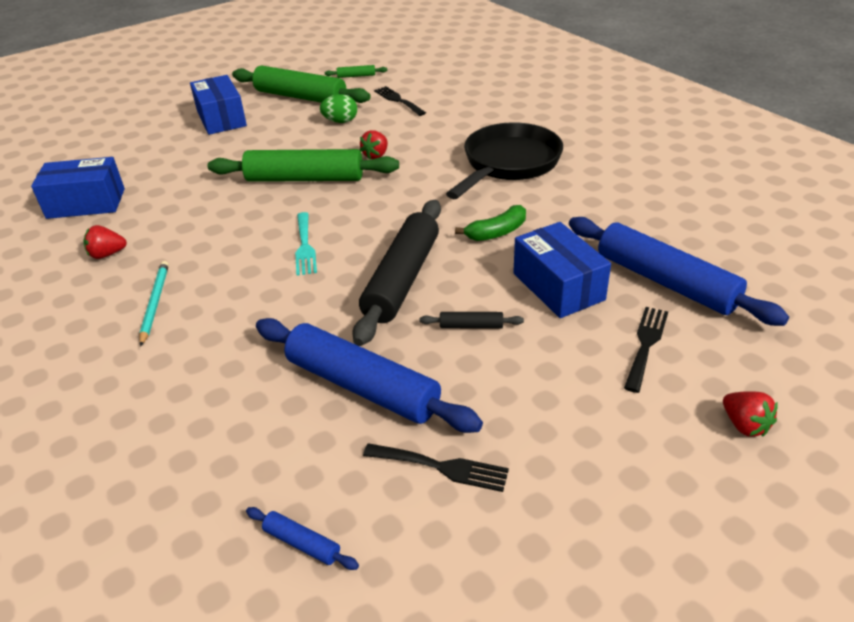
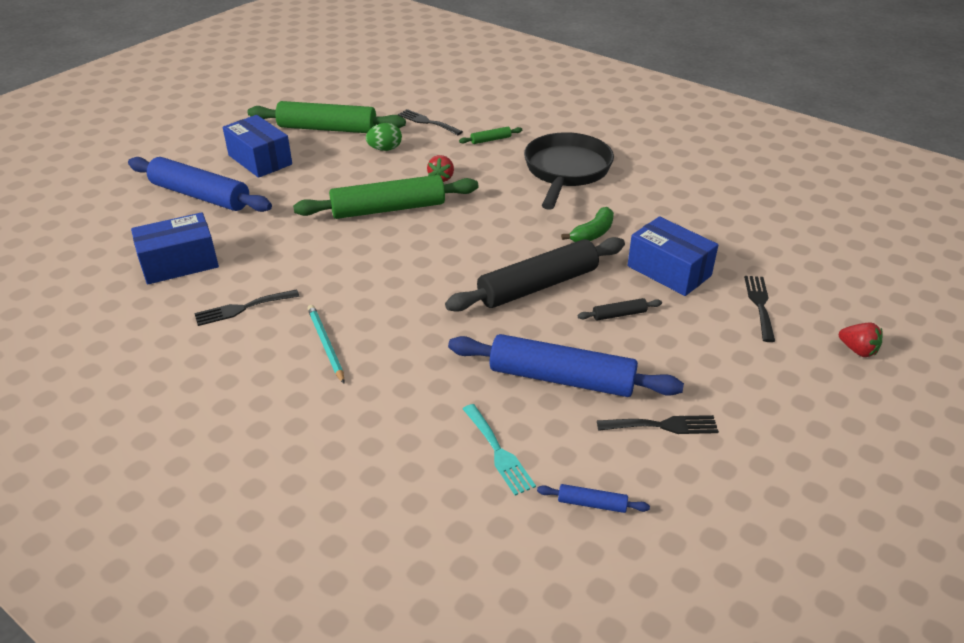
camera: 20 degrees left, 0 degrees up
red strawberry [83,225,127,259] -> black fork [194,289,299,326]
turquoise fork [295,212,317,276] -> turquoise fork moved to [463,404,536,496]
green rolling pin [325,65,387,78] -> green rolling pin moved to [459,127,522,144]
black rolling pin [352,200,441,346] -> black rolling pin turned 60 degrees clockwise [445,237,625,312]
blue rolling pin [569,217,789,326] -> blue rolling pin moved to [128,157,272,212]

